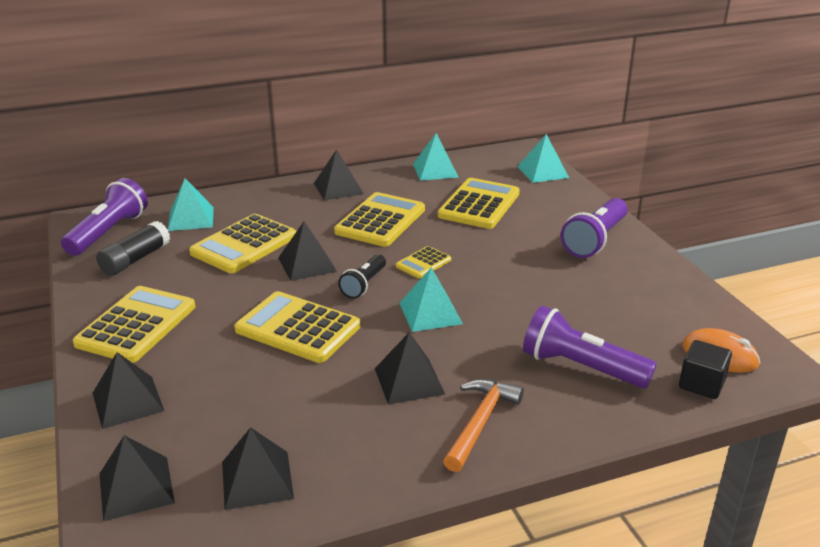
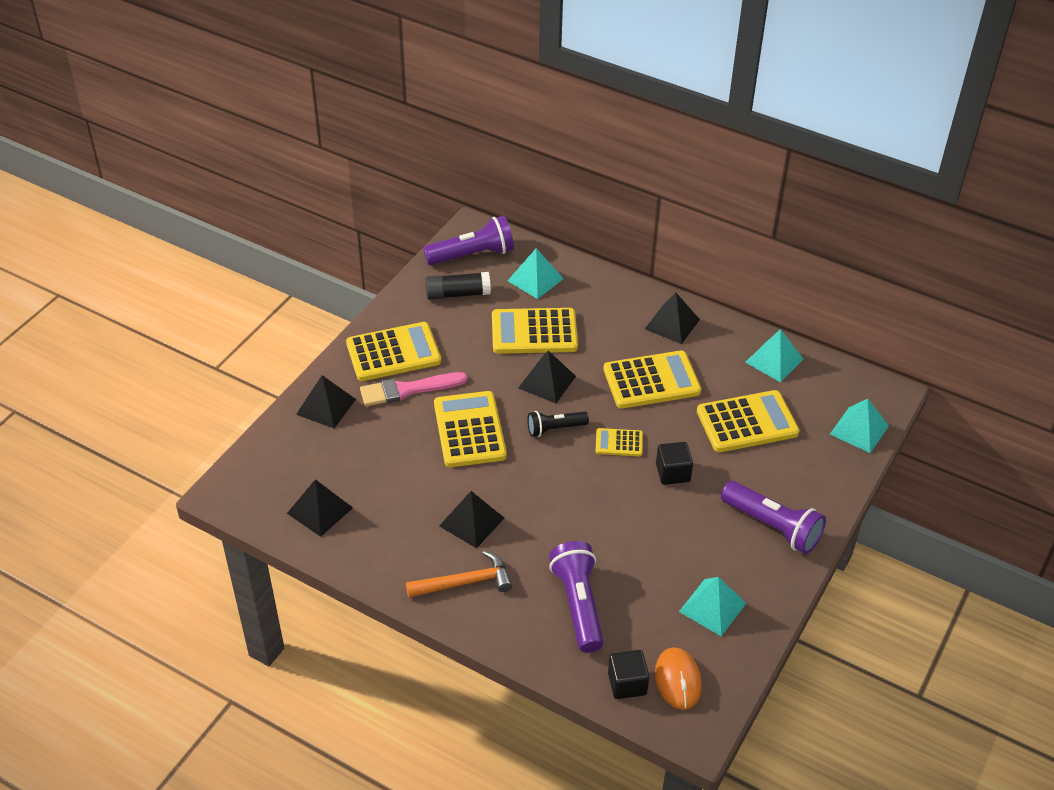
camera: 50 degrees right, 15 degrees up
black pyramid [99,435,175,521] -> none
turquoise pyramid [399,267,463,332] -> turquoise pyramid moved to [679,577,746,636]
purple flashlight [561,198,628,258] -> purple flashlight turned 135 degrees counterclockwise [721,481,826,554]
none -> pink brush [360,372,467,406]
none -> black cube [656,442,693,485]

